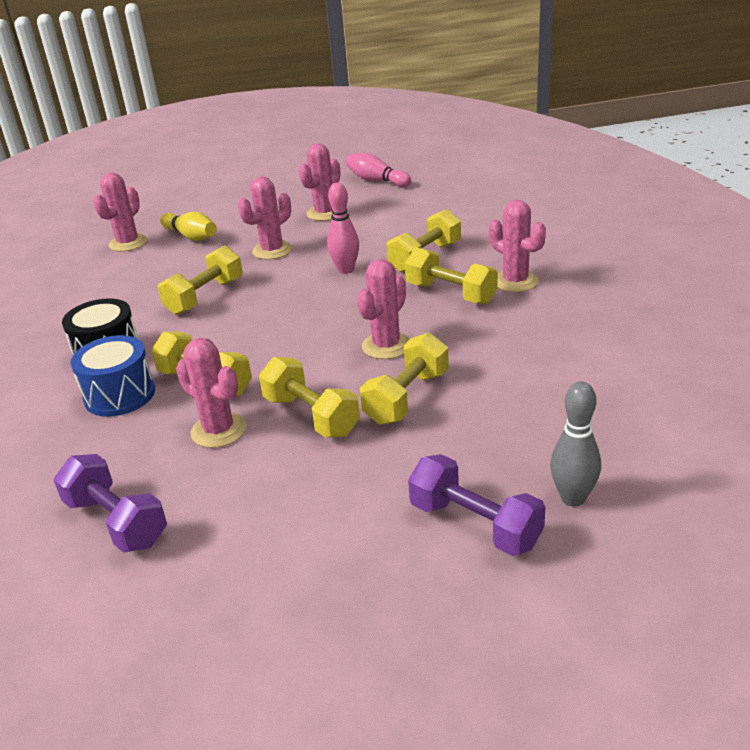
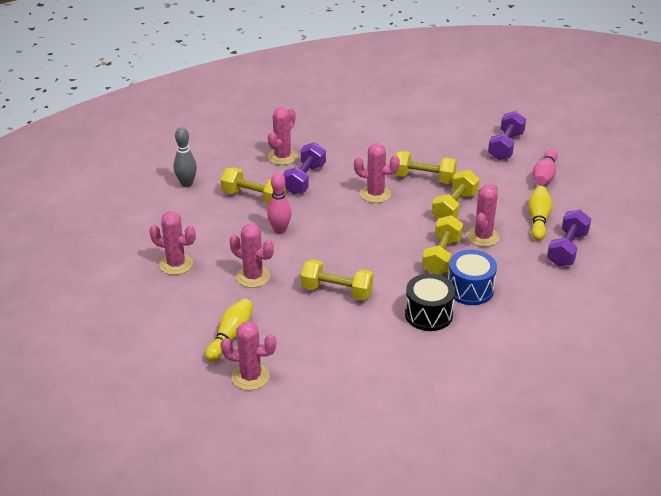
camera: 110 degrees left, 5 degrees up
pink bowling pin [346,153,411,187] -> pink bowling pin moved to [533,149,558,186]
yellow dumbbell [405,248,498,304] -> purple dumbbell [283,142,326,195]
grey bowling pin [550,382,601,507] -> grey bowling pin moved to [174,127,197,187]
none -> yellow bowling pin [528,186,552,241]

